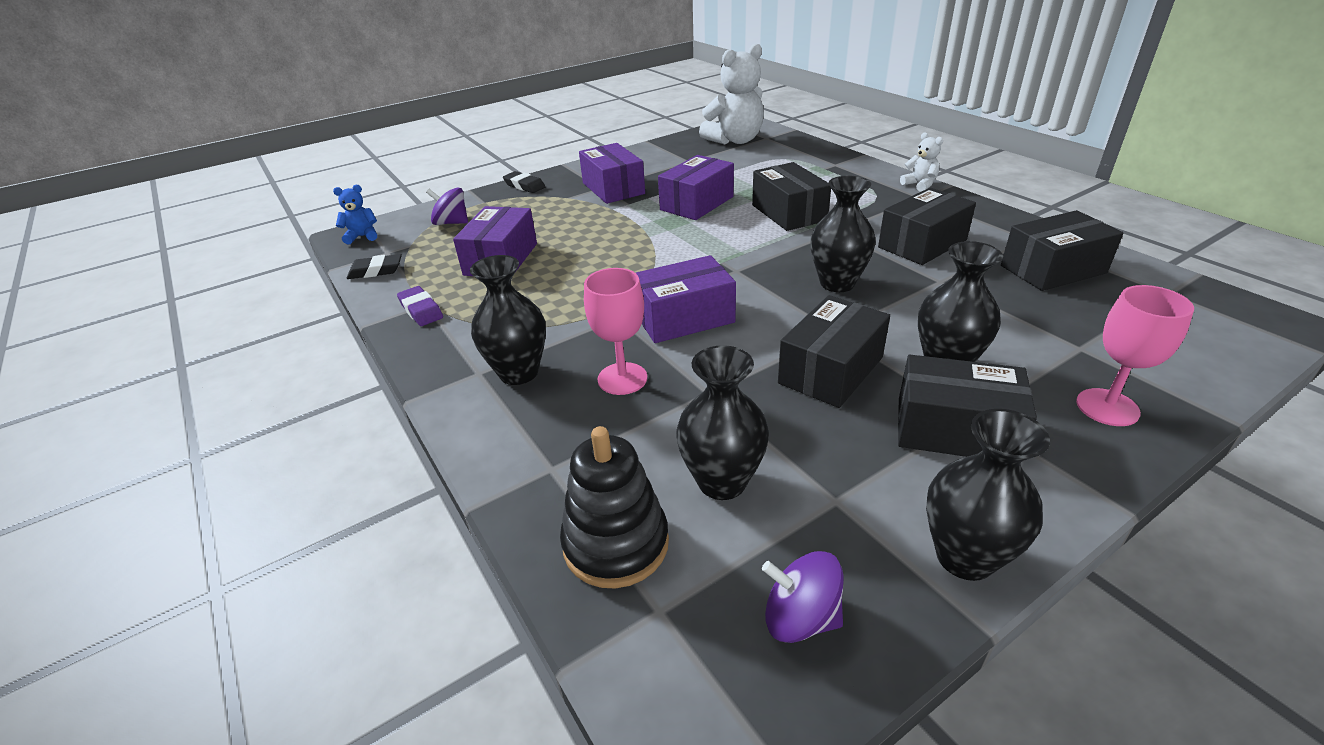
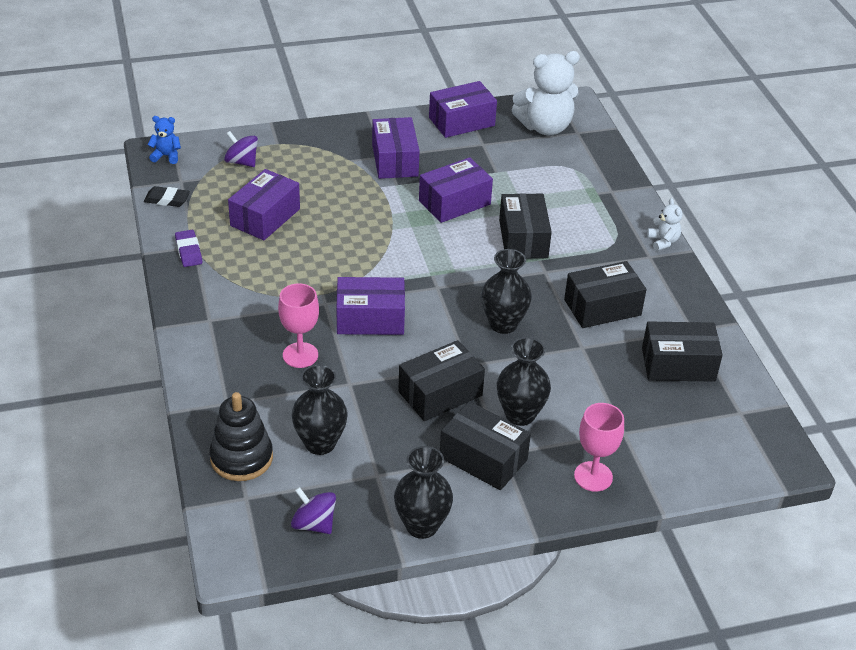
camera: 15 degrees right, 5 degrees up
black vase [470,255,546,385] -> none
black eraser [503,171,545,193] -> none
none -> purple box [429,81,497,138]

